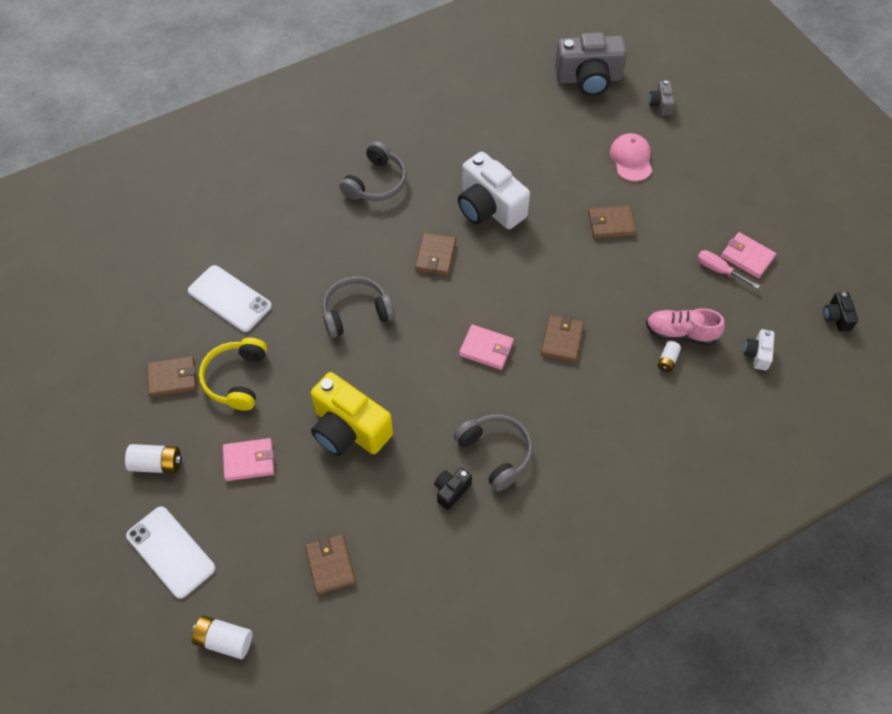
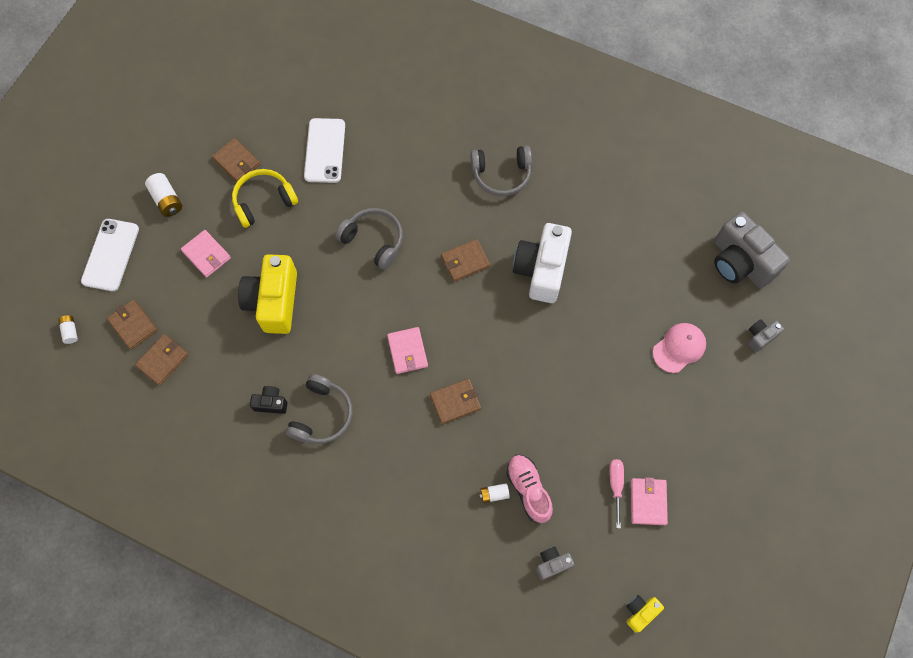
camera: 55 degrees right, 10 degrees up
white battery [192,616,252,659] -> white battery [58,315,78,344], size x0.61
brown wallet [588,206,636,238] -> brown wallet moved to [107,299,158,350]
white camera [744,329,775,370] -> grey camera [536,547,575,580]
black camera [823,292,858,332] -> yellow camera [626,595,664,632]

